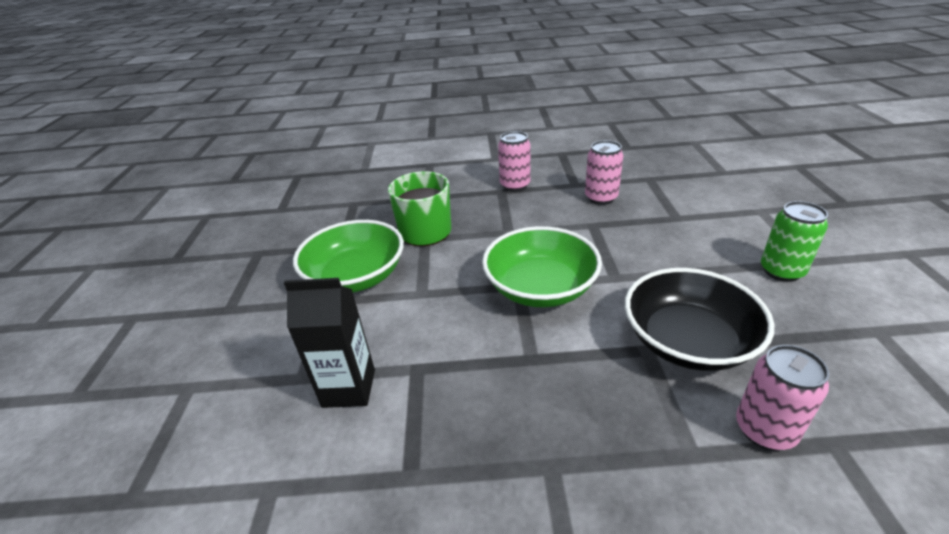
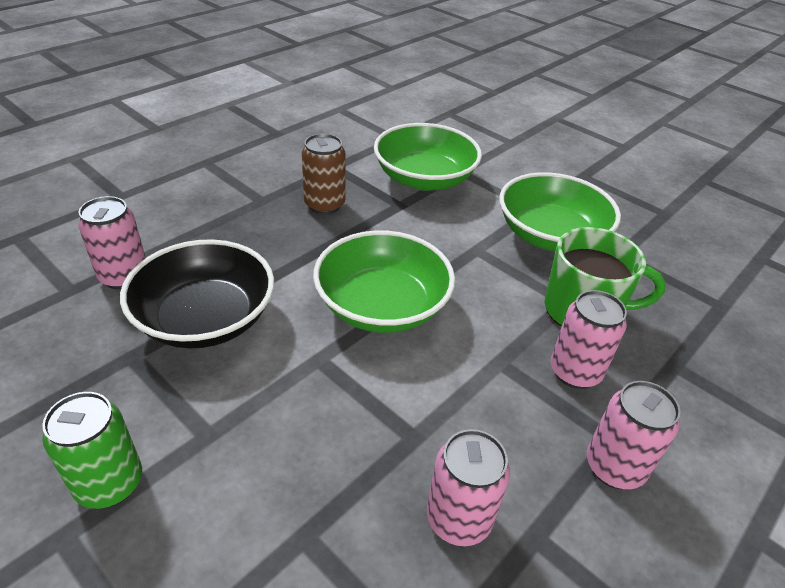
camera: 130 degrees right, 5 degrees up
black carton [284,278,375,408] -> green bowl [374,123,482,191]
none -> brown can [302,134,346,215]
none -> pink can [551,290,627,389]

